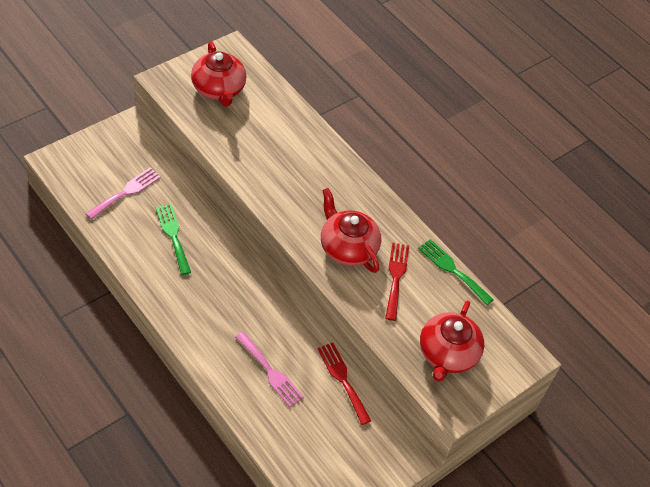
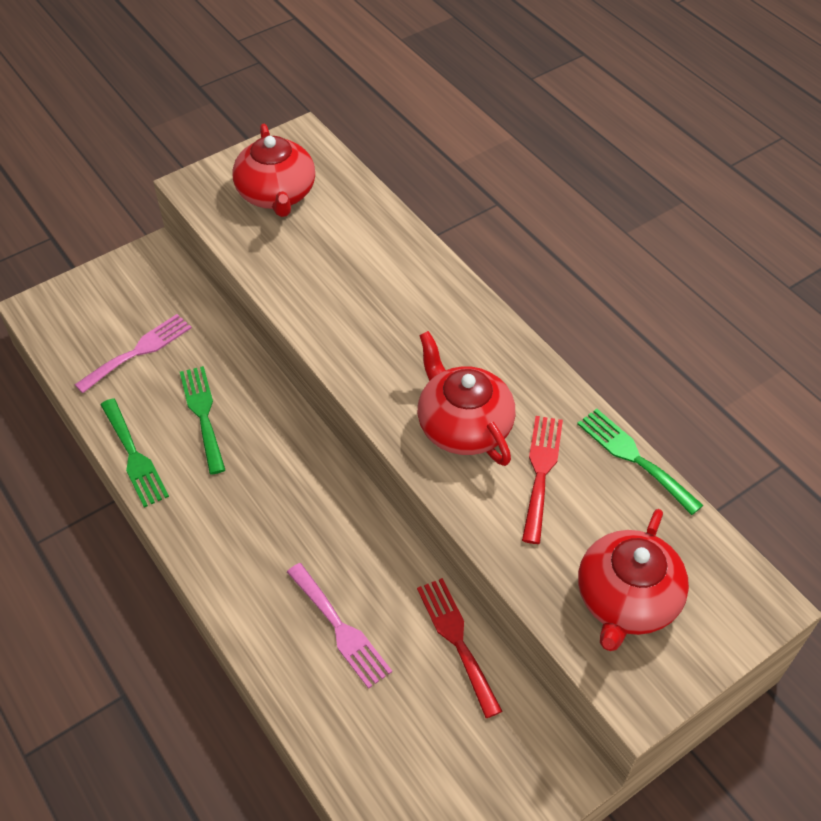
camera: 10 degrees right, 0 degrees up
none -> green fork [101,398,169,507]

